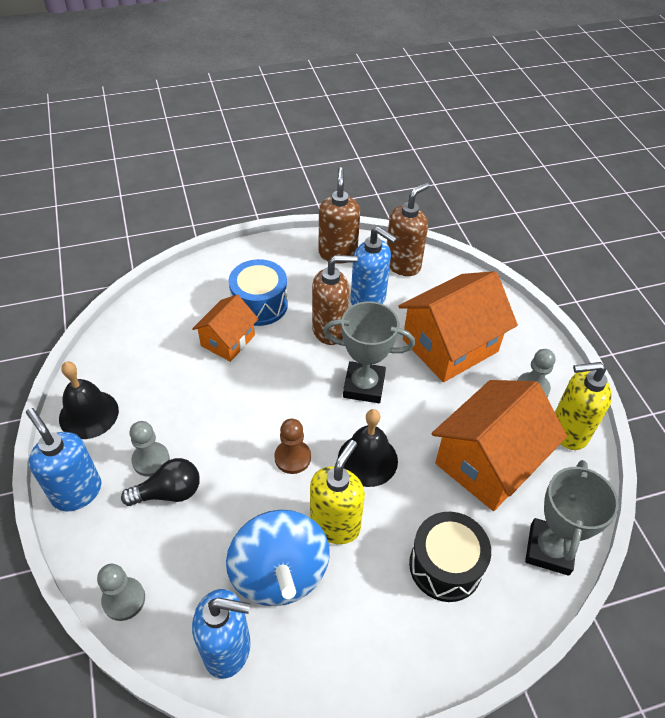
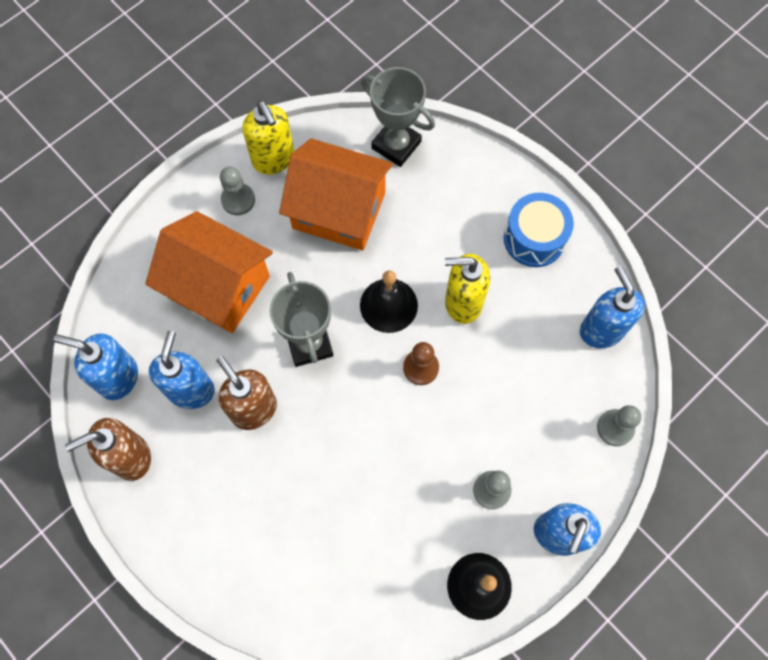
camera: 115 degrees left, 20 degrees up
black light bulb [121,458,200,506] -> none
orange house [192,295,258,362] -> none
blue spinning top [226,510,330,606] -> none
blue drum [229,259,288,326] -> blue drum moved to [504,193,574,267]
brown soap dispenser [387,182,429,276] -> blue soap dispenser [54,333,138,400]
black drum [409,512,491,602] -> none
grey trophy [525,460,619,576] -> grey trophy turned 45 degrees clockwise [361,67,435,167]

